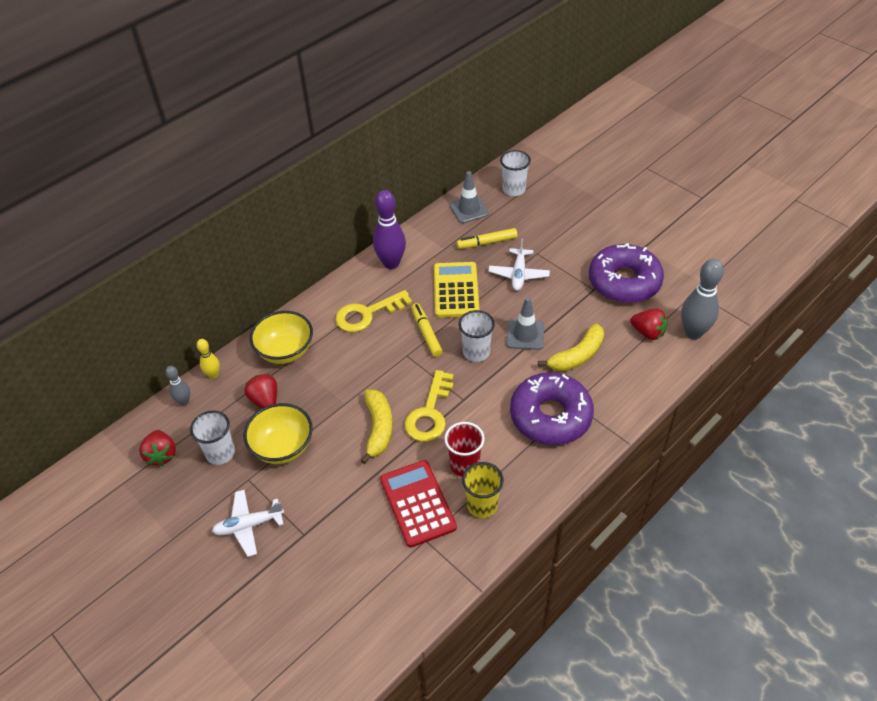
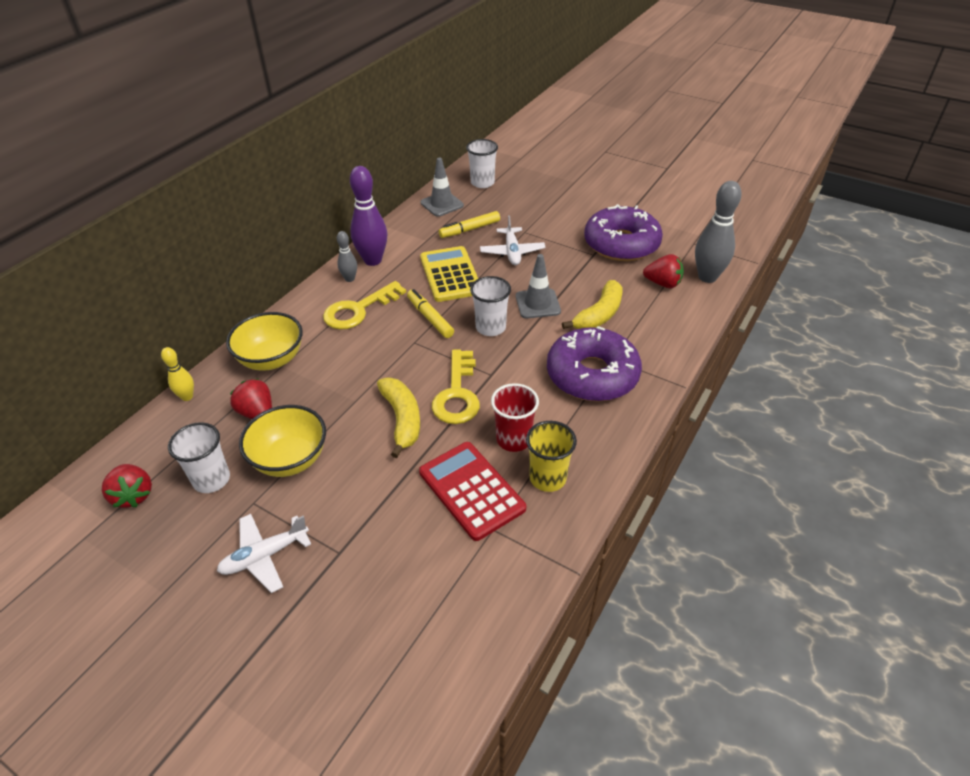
camera: 15 degrees left, 5 degrees down
grey bowling pin [165,366,190,405] -> grey bowling pin moved to [337,231,357,282]

